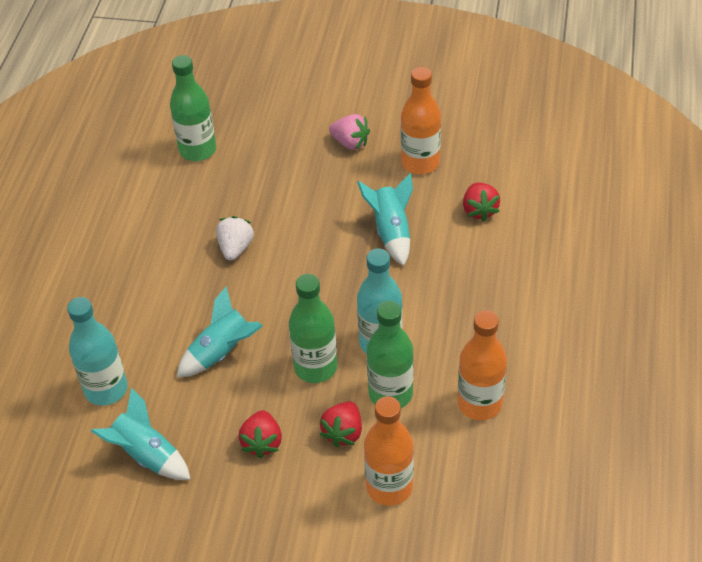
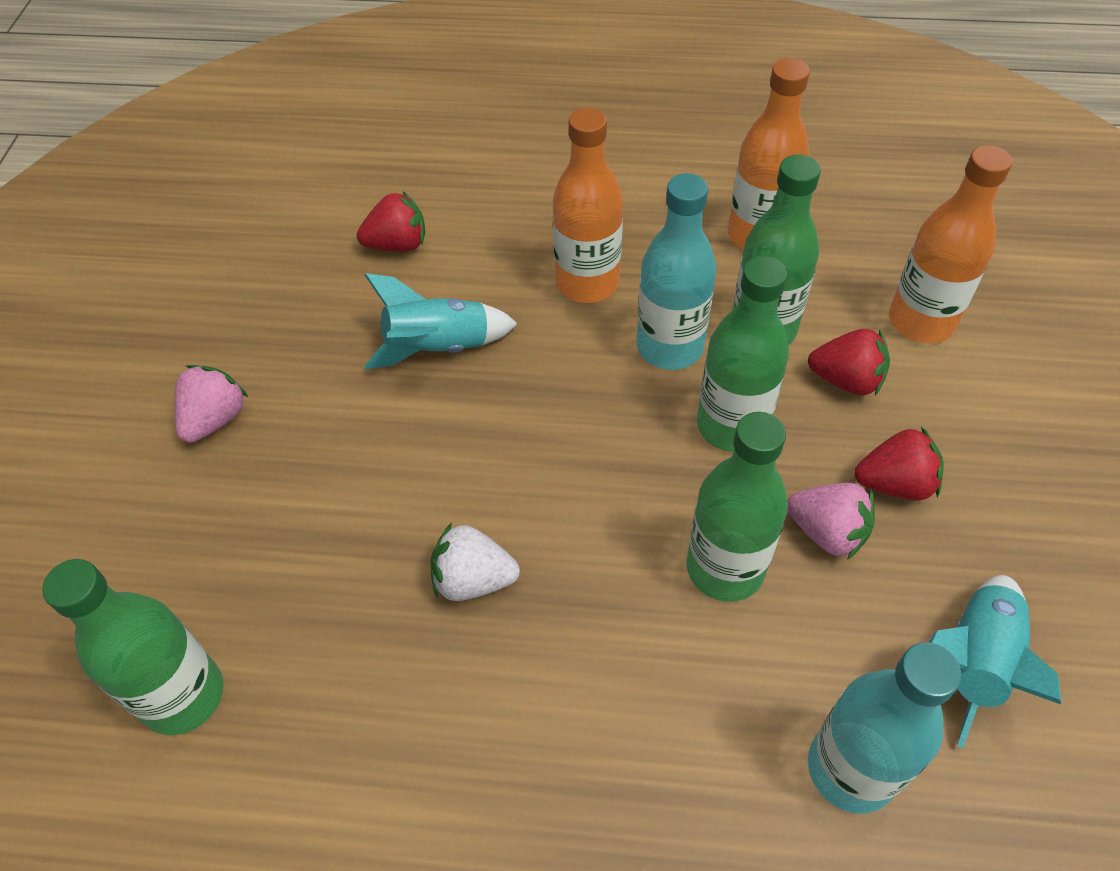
camera: 95 degrees left, 5 degrees up
turquoise rocket [177,287,263,377] -> green bottle [686,412,788,602]
orange bottle [401,67,441,174] -> orange bottle moved to [553,108,623,303]
none -> pink strawberry [788,483,875,560]

